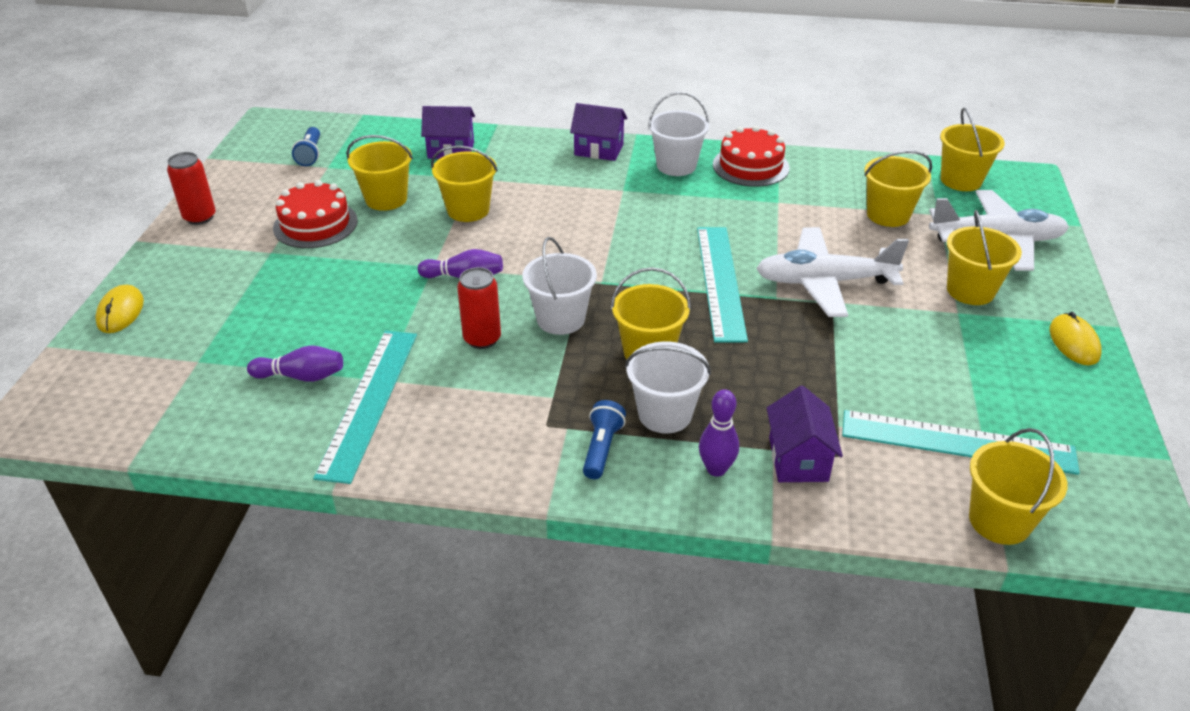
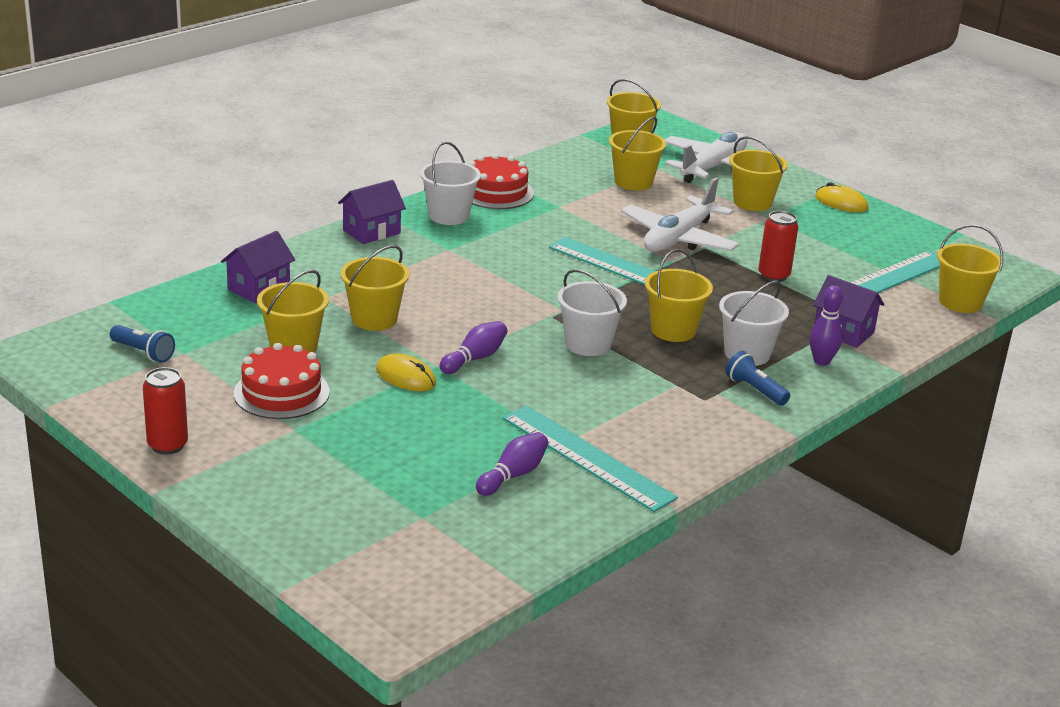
camera: 55 degrees left, 10 degrees down
yellow mouse [95,285,144,333] -> yellow mouse moved to [376,353,436,391]
red can [457,267,501,349] -> red can moved to [758,211,798,282]

